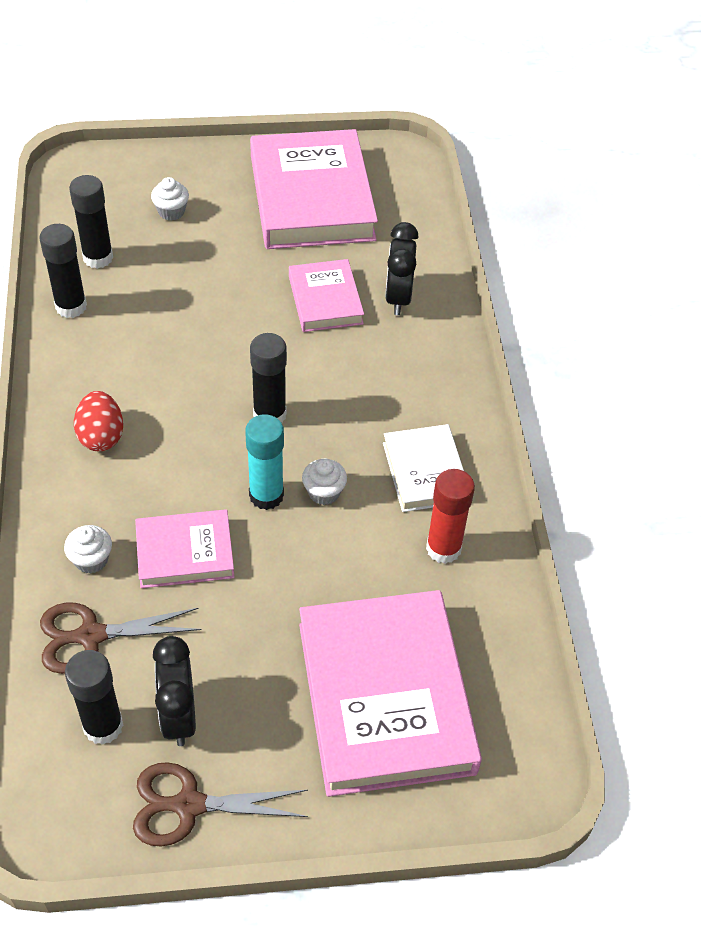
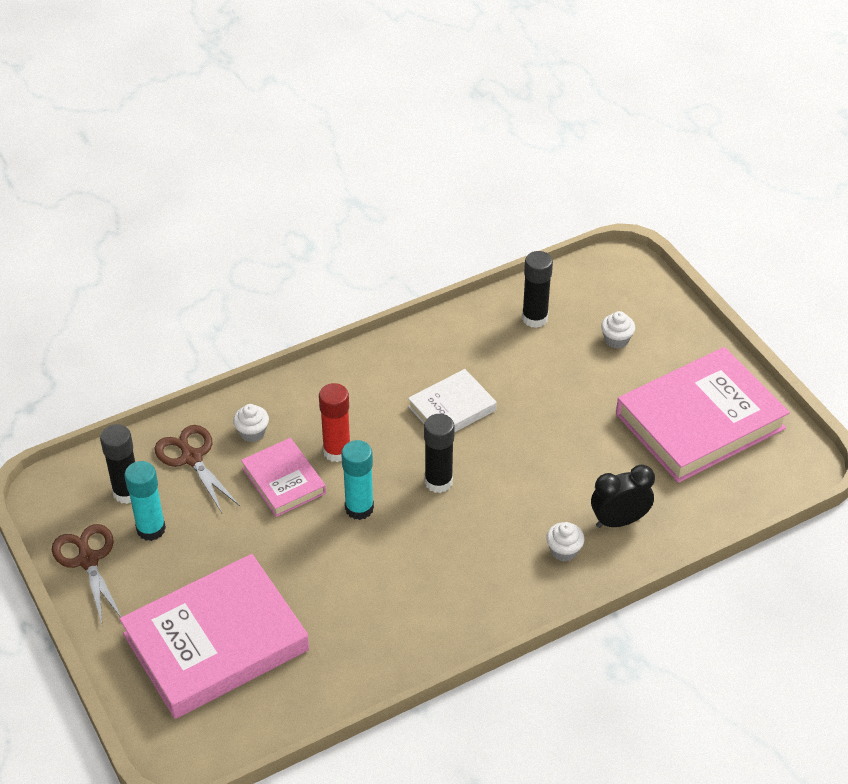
camera: 70 degrees right, 5 degrees down
black glue stick [39,224,87,318] -> none
red egg [74,391,123,451] -> none
black clock [153,636,196,746] -> turquoise glue stick [125,461,166,541]
pink book [289,259,364,332] -> none
white cupcake [302,459,347,505] -> white cupcake moved to [546,522,585,562]
white book [383,424,464,512] -> white book moved to [408,369,497,433]
red glue stick [426,469,475,564] -> red glue stick moved to [319,383,350,462]

